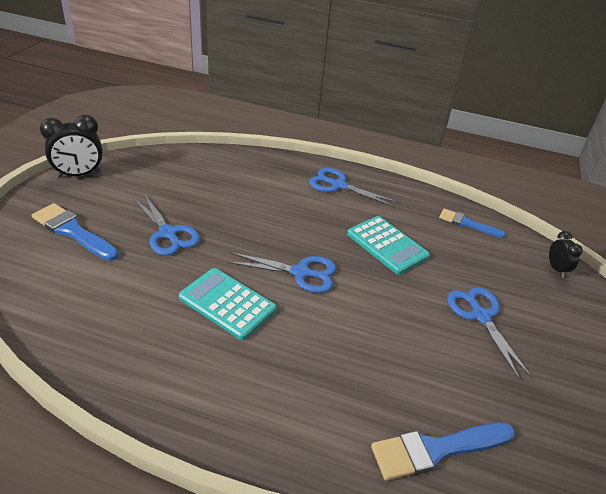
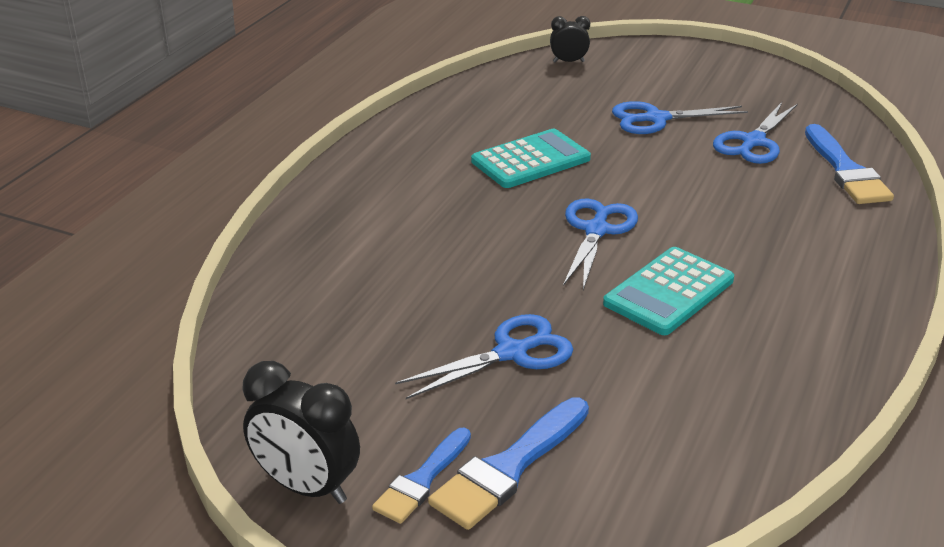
camera: 80 degrees left, 5 degrees down
black clock [40,115,103,178] -> black clock turned 135 degrees clockwise [242,361,360,504]
blue scissors [309,168,398,207] -> blue scissors moved to [713,102,798,164]
blue brush [439,209,505,238] -> blue brush moved to [372,428,471,524]

